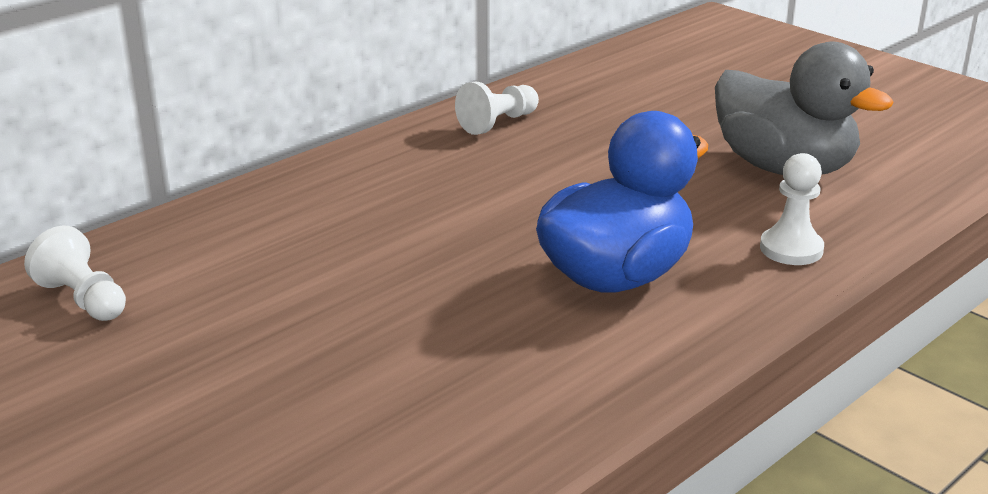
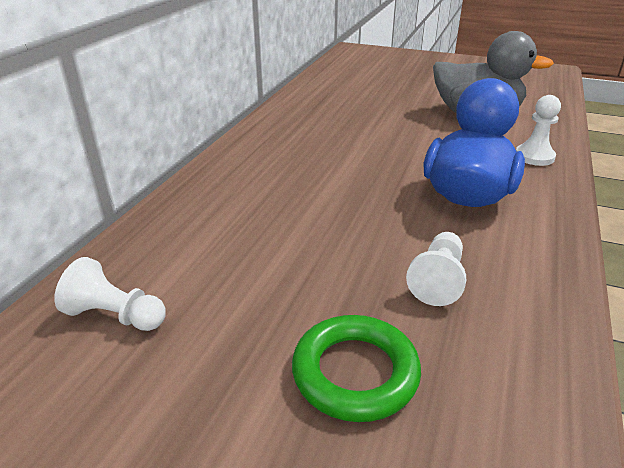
camera: 25 degrees left, 5 degrees up
white pawn [455,82,539,135] -> white pawn moved to [406,232,466,306]
none -> green ring [292,315,421,422]

